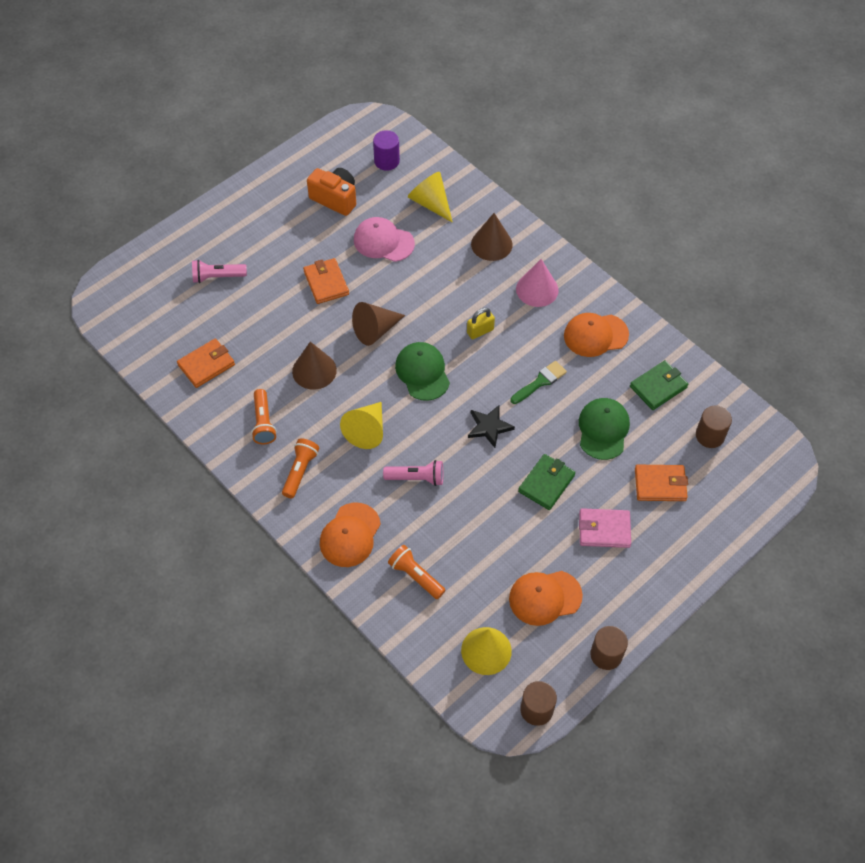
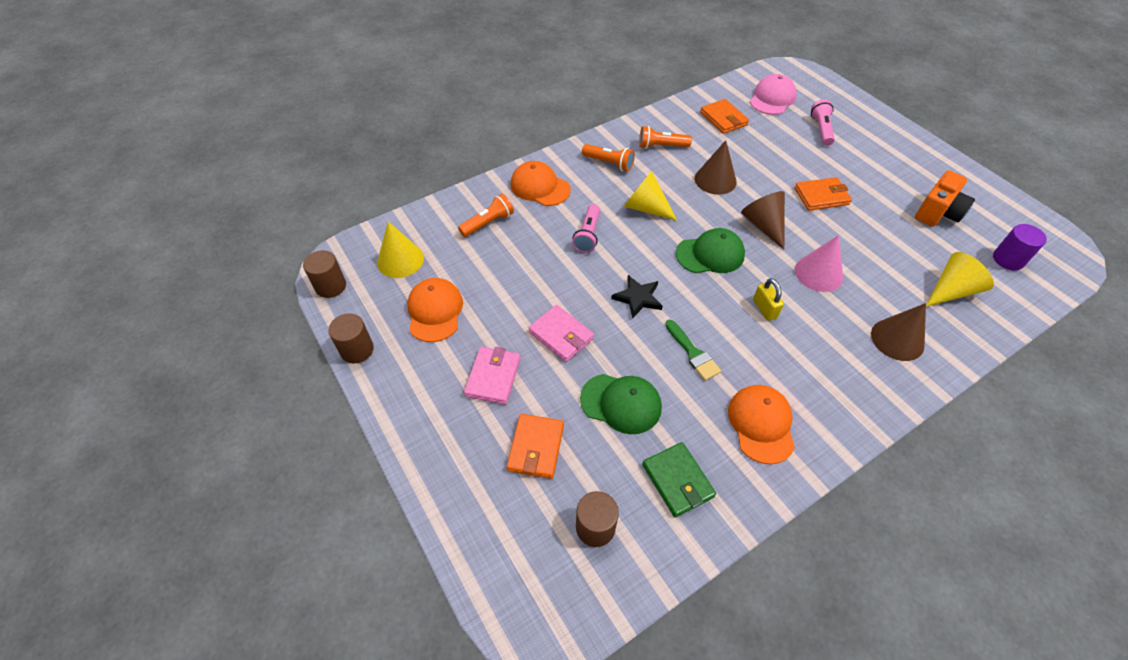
camera: 100 degrees right, 5 degrees down
pink cap [354,217,415,262] -> pink cap moved to [750,74,797,115]
pink cone [516,259,559,307] -> pink cone moved to [795,235,843,292]
green wallet [518,454,575,510] -> pink wallet [528,305,594,362]

